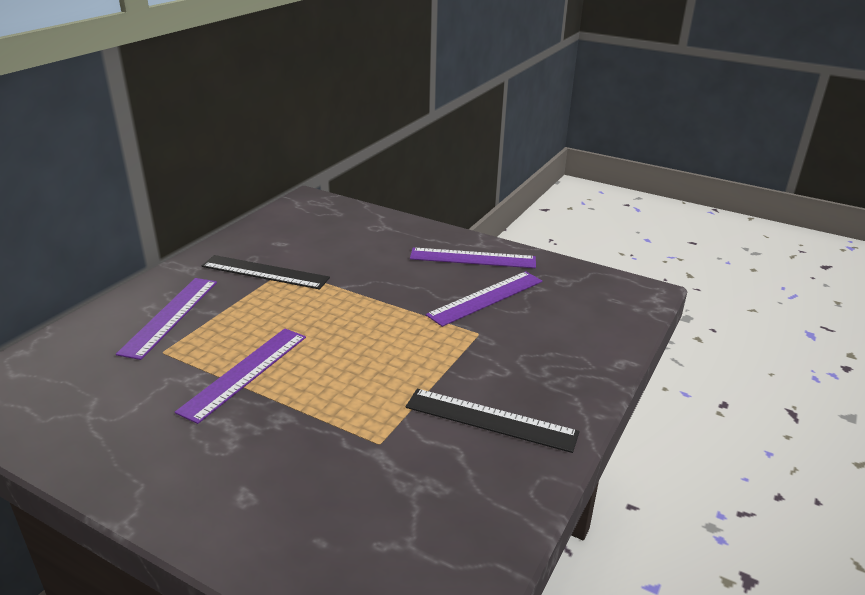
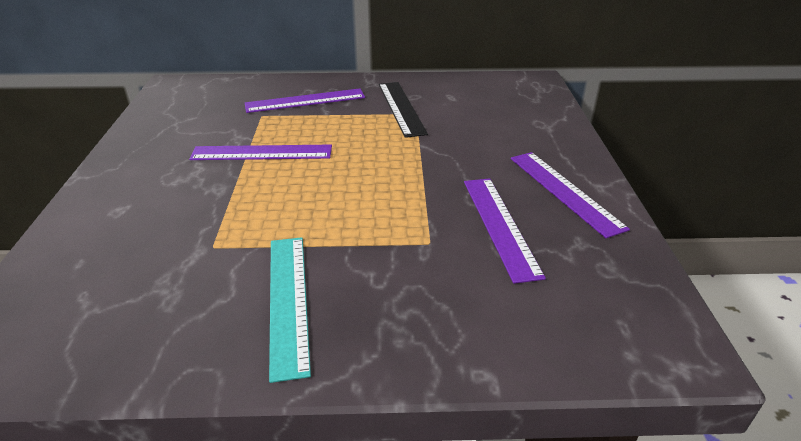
camera: 60 degrees right, 5 degrees up
black ruler [406,389,579,453] -> turquoise ruler [269,237,311,383]
purple ruler [426,271,542,327] -> purple ruler turned 60 degrees clockwise [464,178,546,284]

